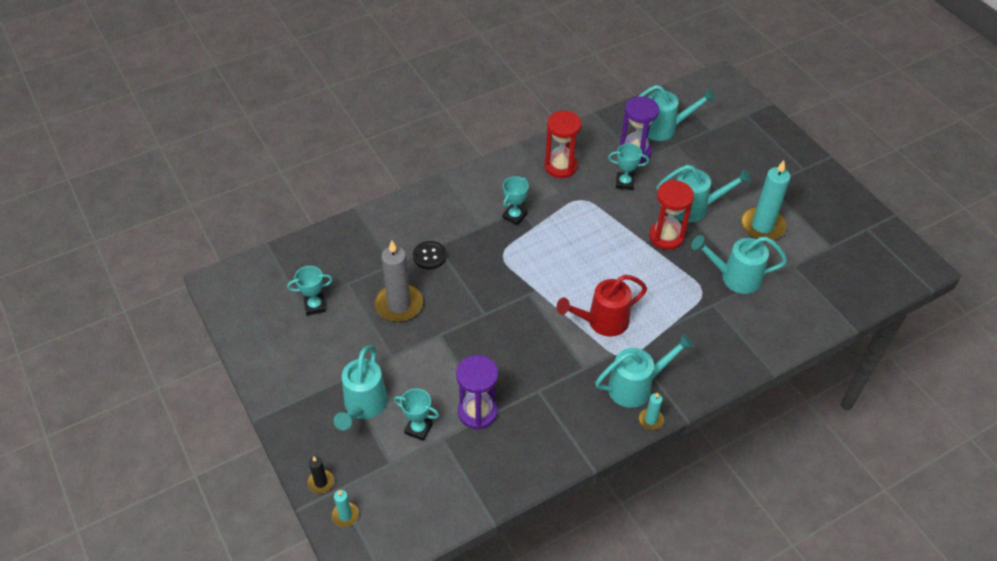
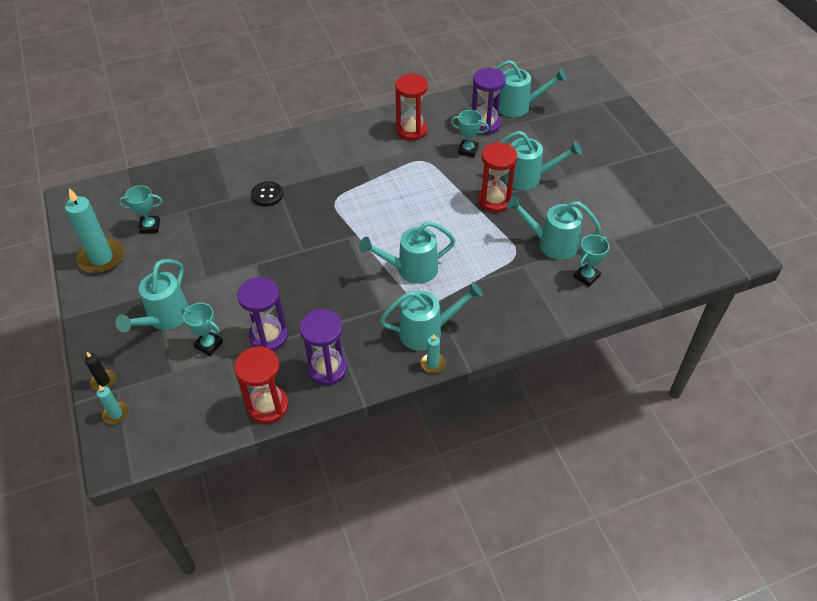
camera: 10 degrees right, 0 degrees up
grey candle [375,240,423,322] -> none
turquoise trophy [502,176,529,226] -> turquoise trophy moved to [574,235,609,287]
red watering can [557,275,647,337] -> turquoise watering can [359,221,456,284]
turquoise candle [741,160,790,240] -> turquoise candle moved to [65,188,124,274]
none -> red hourglass [234,346,289,424]
none -> purple hourglass [299,309,347,385]

